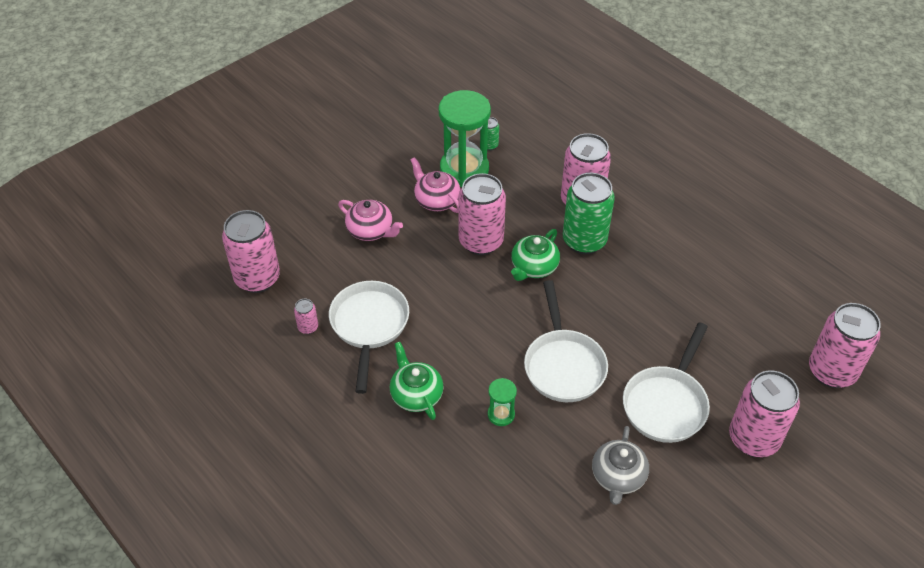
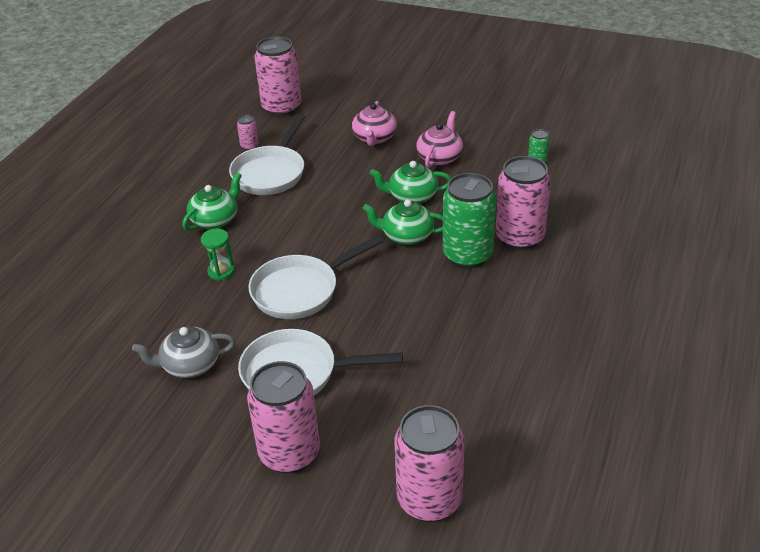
camera: 65 degrees right, 10 degrees down
white pan [329,281,409,394] -> white pan turned 135 degrees clockwise [229,114,306,195]
green hourglass [439,90,491,187] -> none
pink can [458,173,506,255] -> green teapot [370,161,451,204]

